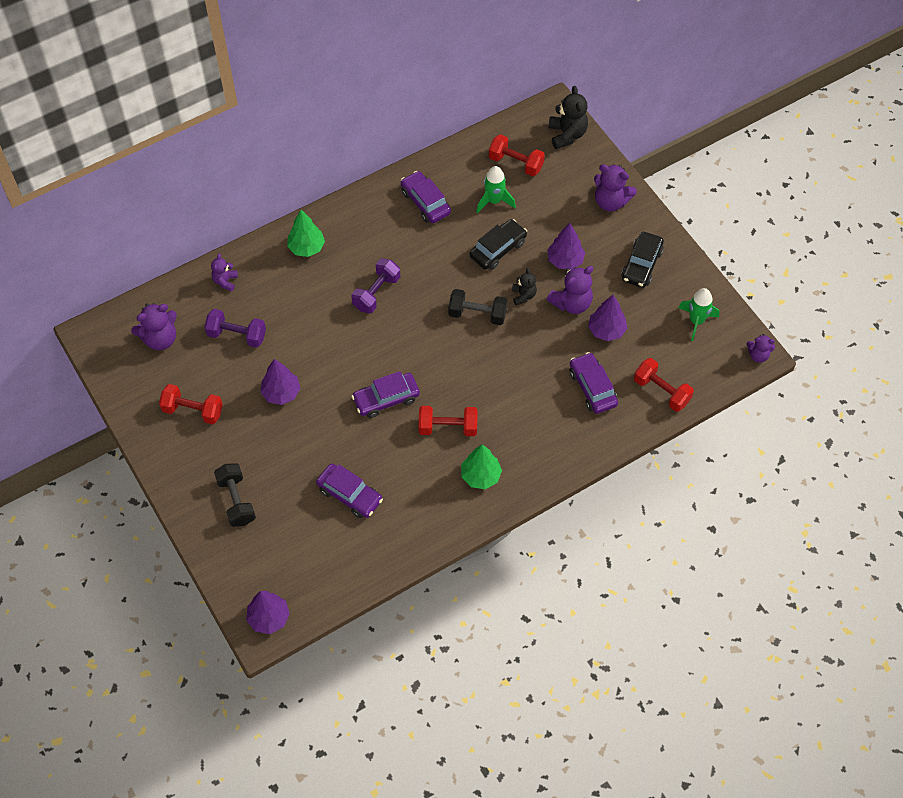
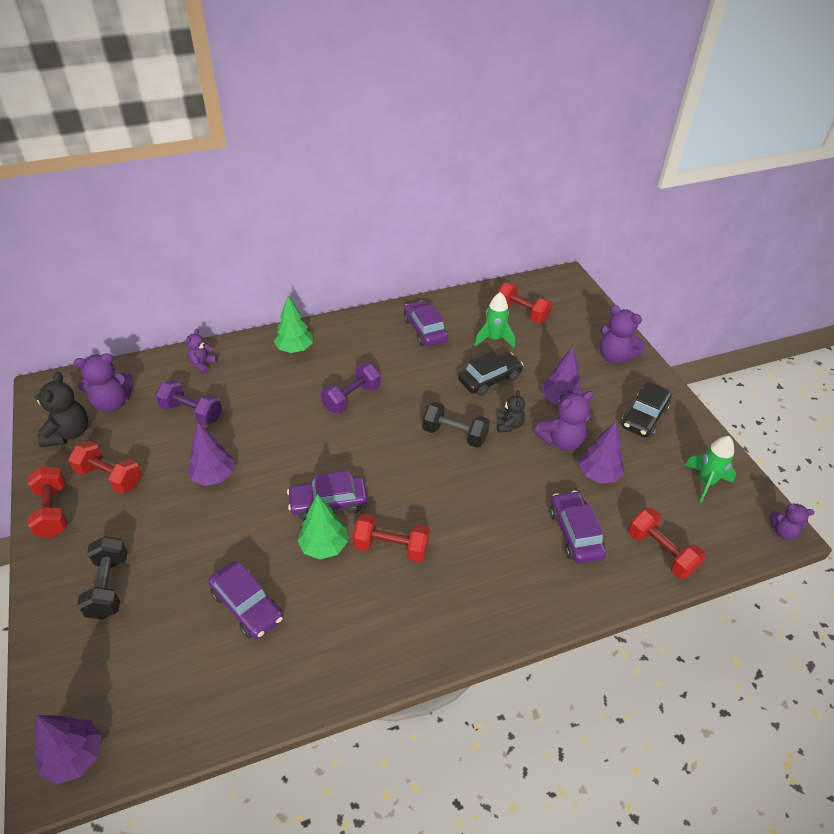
camera: 10 degrees right, 15 degrees down
green tree [461,444,502,489] -> green tree moved to [297,494,348,560]
black teddy bear [549,86,588,149] -> black teddy bear moved to [34,372,88,447]
none -> red dumbbell [28,466,67,537]

